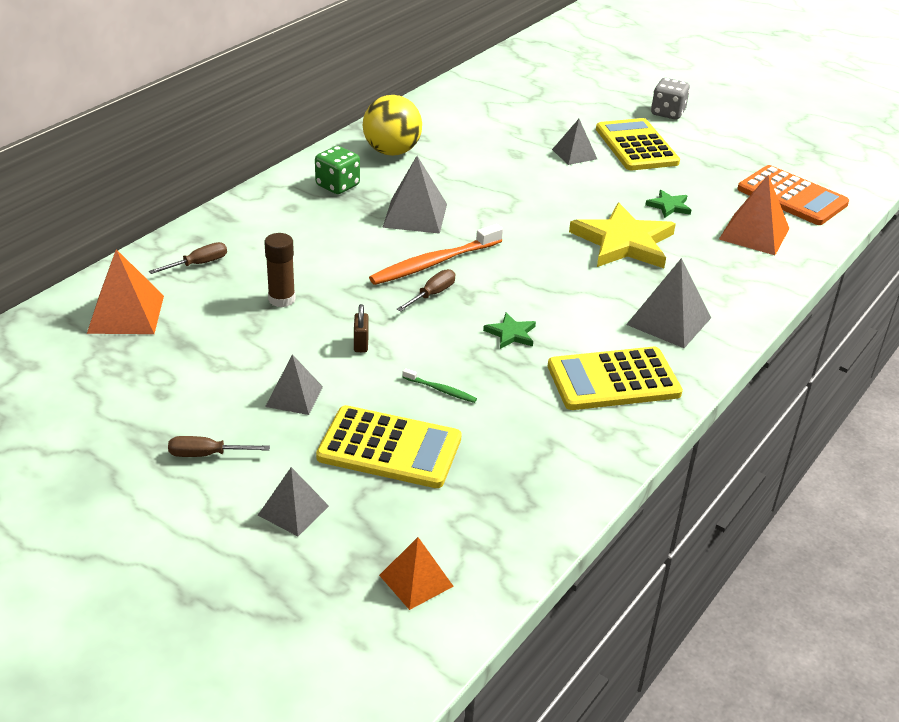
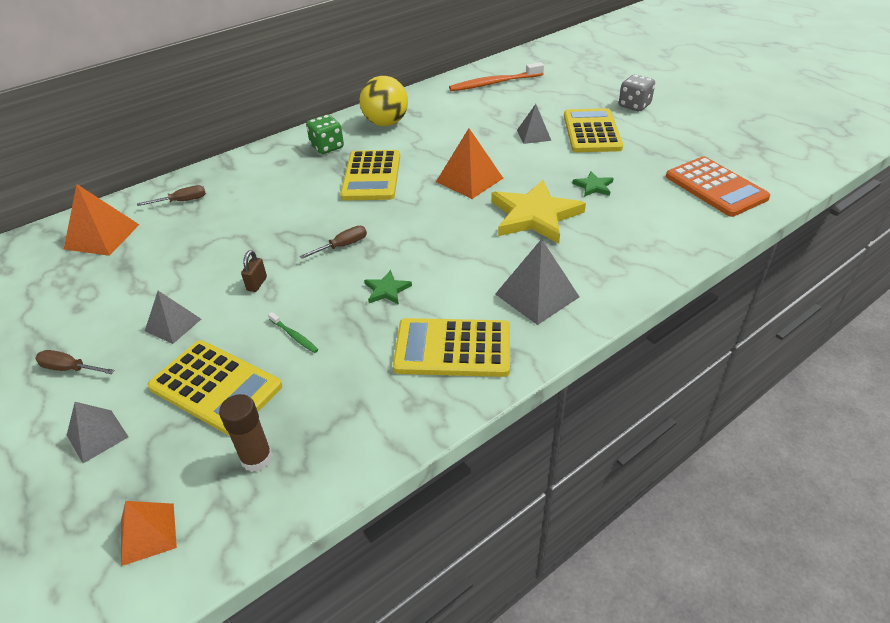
camera: 20 degrees right, 5 degrees up
brown glue stick [264,233,296,307] -> brown glue stick moved to [219,394,273,472]
orange toothbrush [369,224,503,285] -> orange toothbrush moved to [449,62,544,91]
grey pyramid [382,156,447,234] -> yellow calculator [340,150,400,200]
orange pyramid [719,174,789,255] -> orange pyramid moved to [436,128,503,199]

